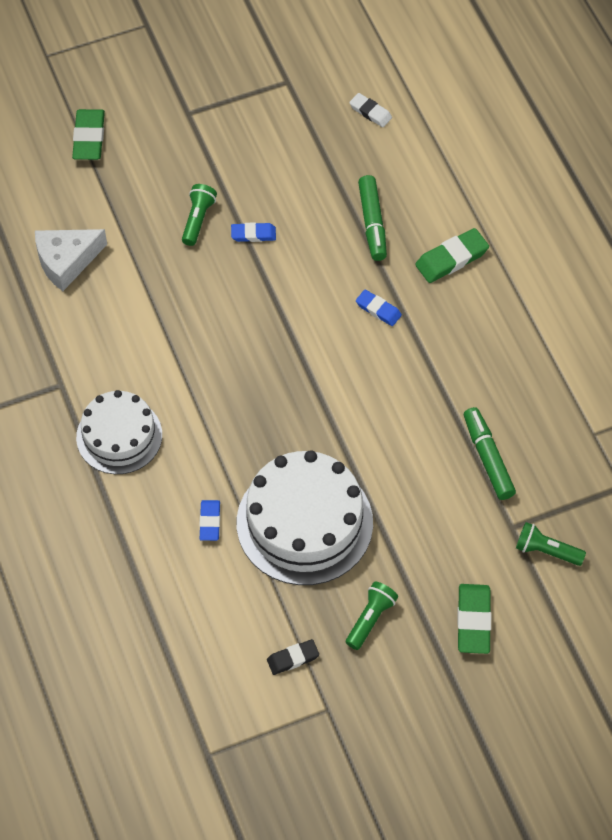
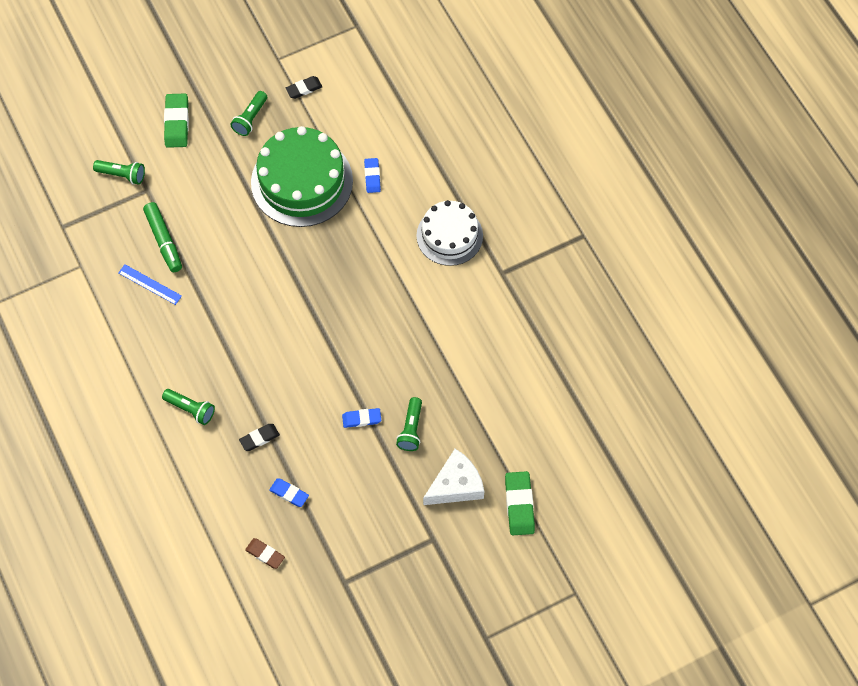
camera: 175 degrees right, 5 degrees up
white cheese [35,229,107,291] -> white cheese moved to [423,449,484,505]
white cake [237,450,373,585] -> green cake [251,126,353,227]
white eraser [349,93,392,127] -> brown eraser [245,538,285,569]
blue eraser [356,290,402,326] -> blue eraser moved to [269,478,309,507]
green marker [358,175,387,261] -> black eraser [239,424,280,451]
green eraser [415,228,489,283] -> green flashlight [162,389,215,425]
none -> blue ruler [118,264,182,305]

